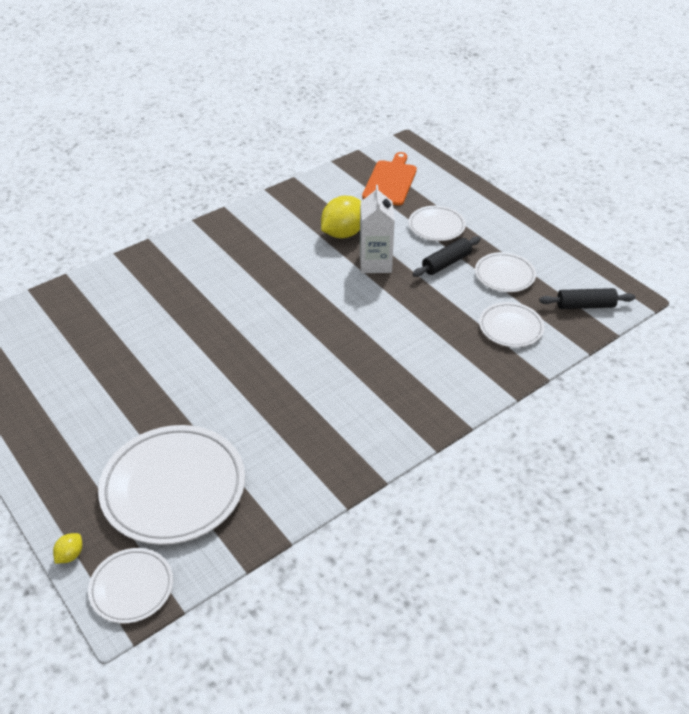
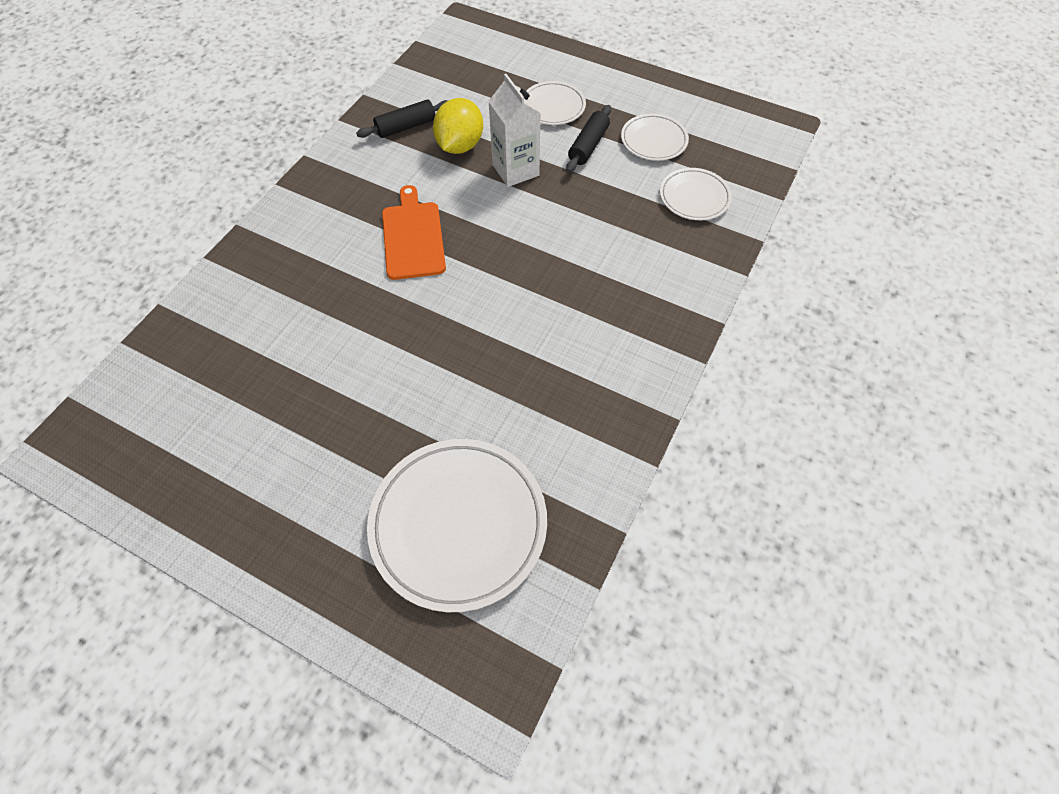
camera: 25 degrees left, 15 degrees up
yellow lemon [53,533,82,564] -> none
white plate [88,548,173,624] -> none
orange cutting board [362,152,417,206] -> orange cutting board moved to [382,185,446,280]
black rolling pin [539,288,635,309] -> black rolling pin moved to [356,99,448,138]

